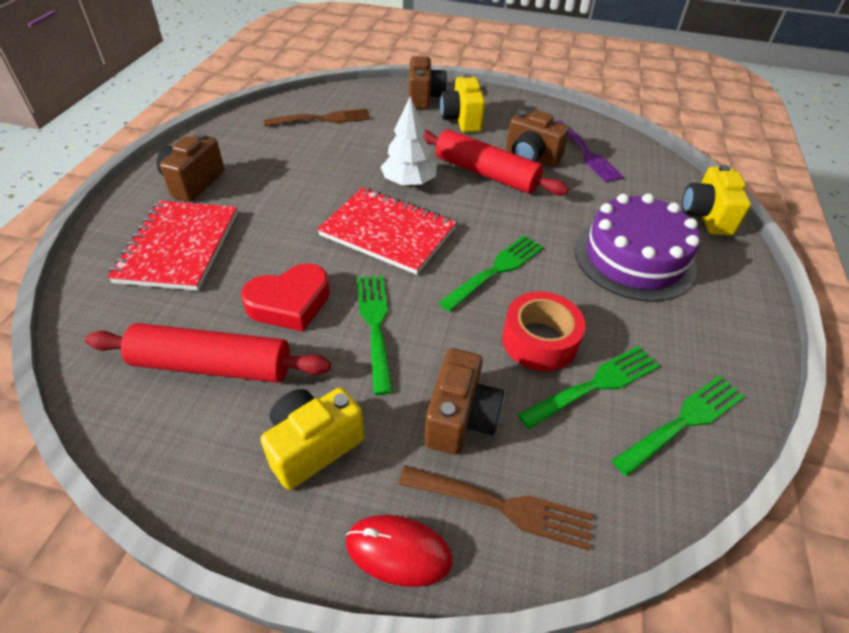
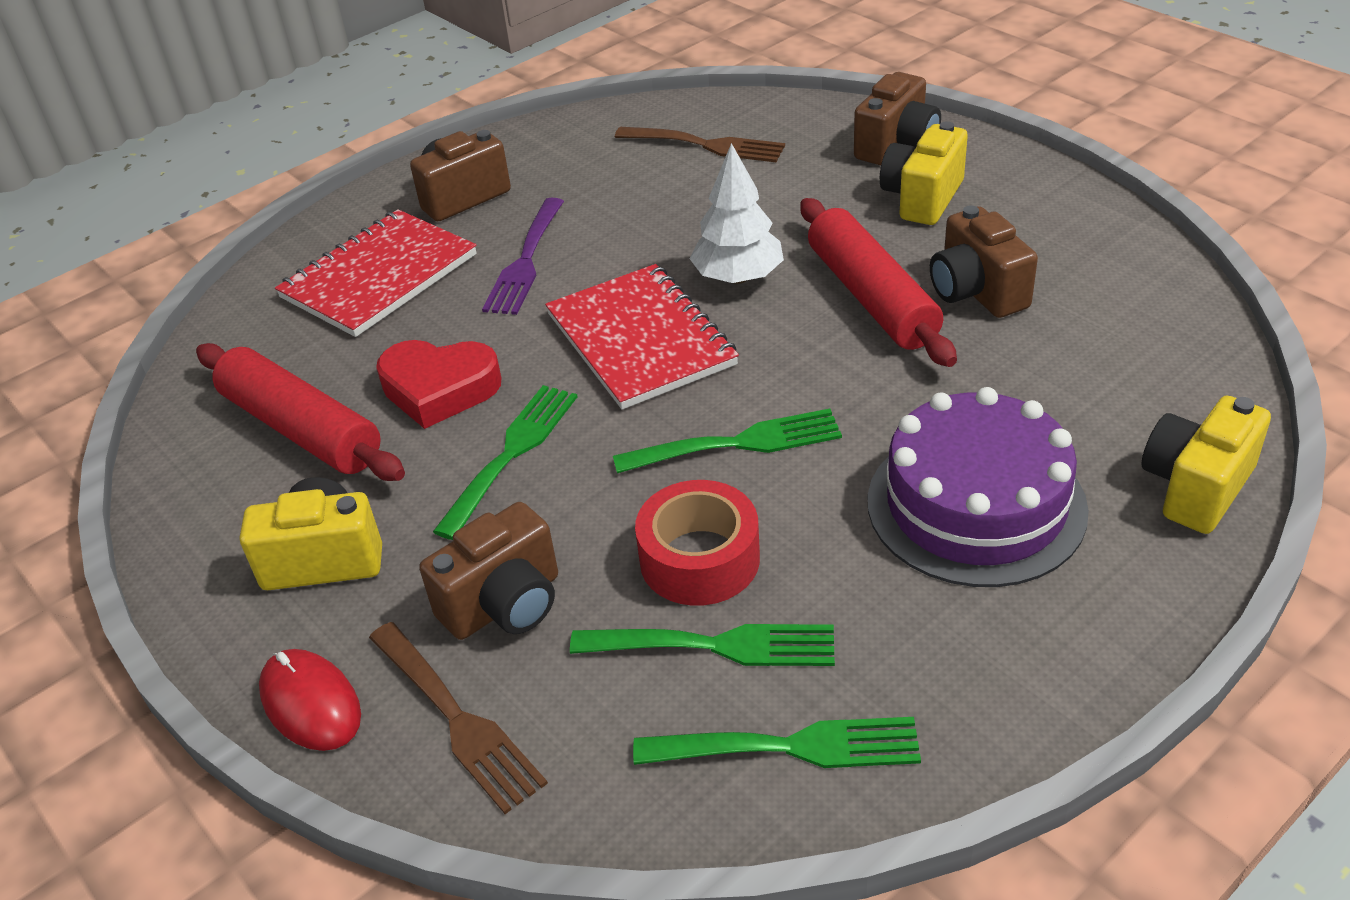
camera: 40 degrees right, 5 degrees down
purple fork [555,120,624,183] -> purple fork moved to [482,198,564,315]

